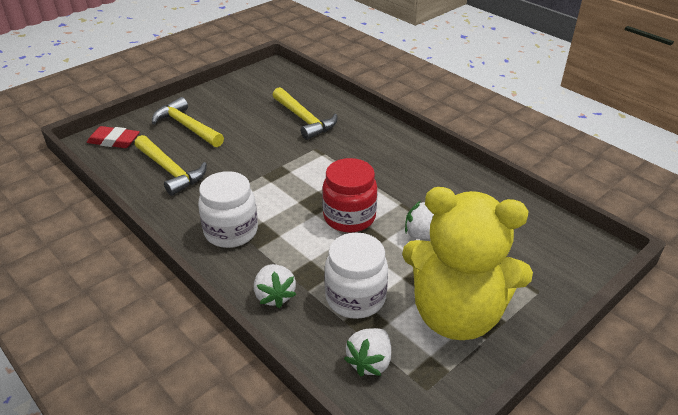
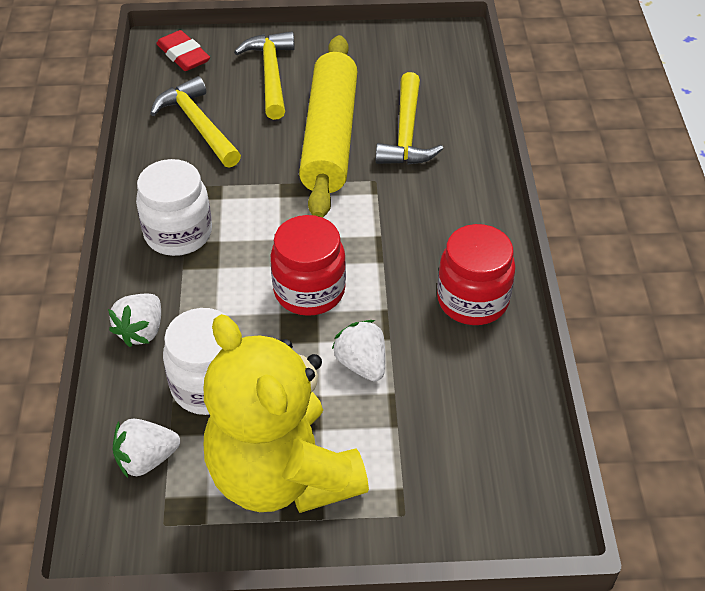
camera: 40 degrees right, 10 degrees up
yellow hammer [135,135,207,196] -> yellow hammer turned 150 degrees clockwise [150,76,241,168]
none -> yellow rolling pin [299,35,358,217]
none -> red jar [437,224,516,325]

